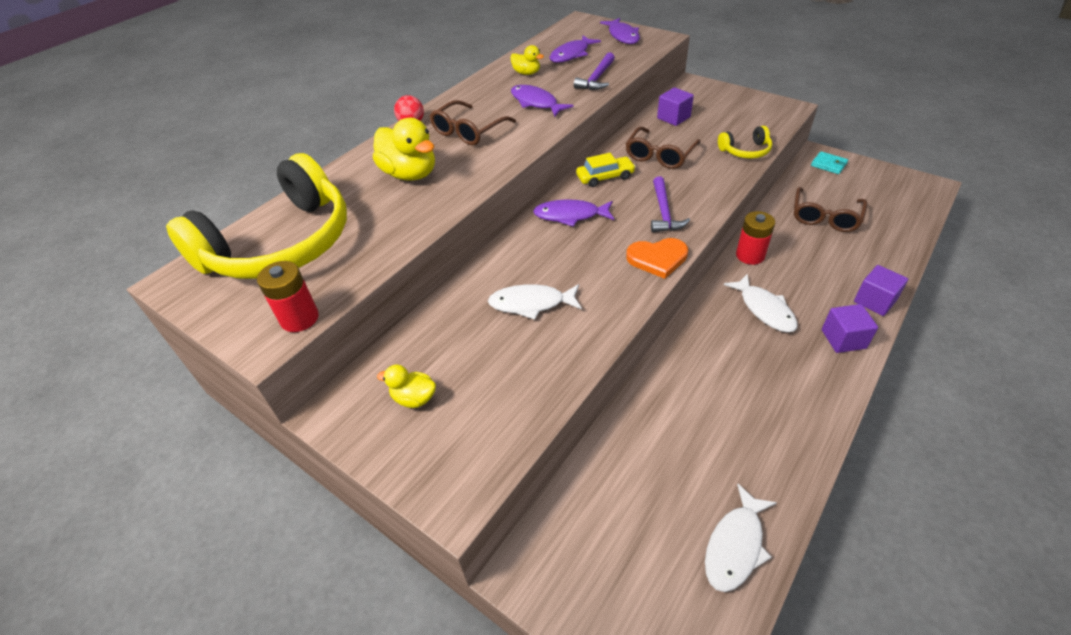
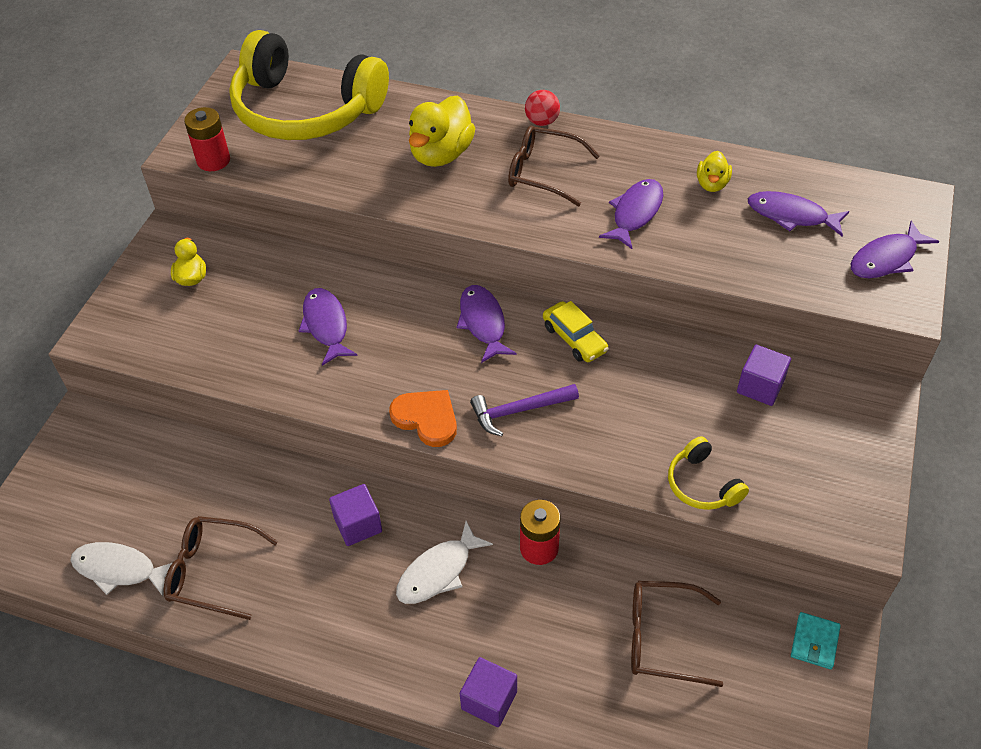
camera: 70 degrees right, 5 degrees up
white fish [488,284,582,320] -> purple fish [299,288,358,366]
purple hammer [574,52,615,90] -> none
brown glasses [626,127,700,169] -> brown glasses moved to [164,516,278,620]
orange heart [626,238,688,279] -> orange heart turned 150 degrees clockwise [389,390,457,447]
purple cube [822,304,878,353] -> purple cube moved to [329,484,382,546]

